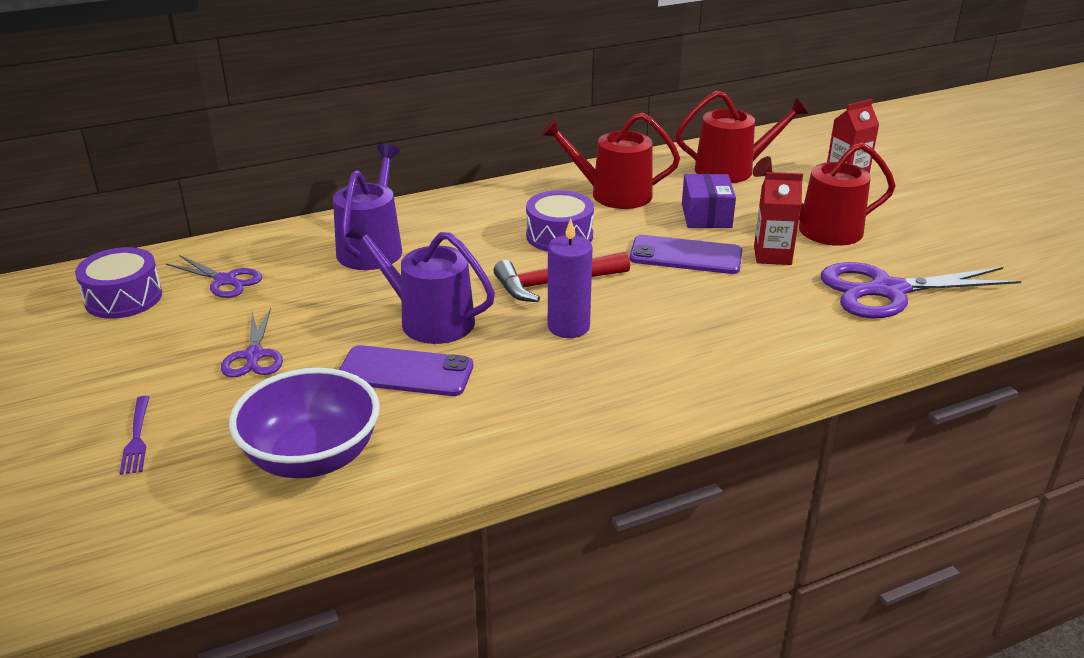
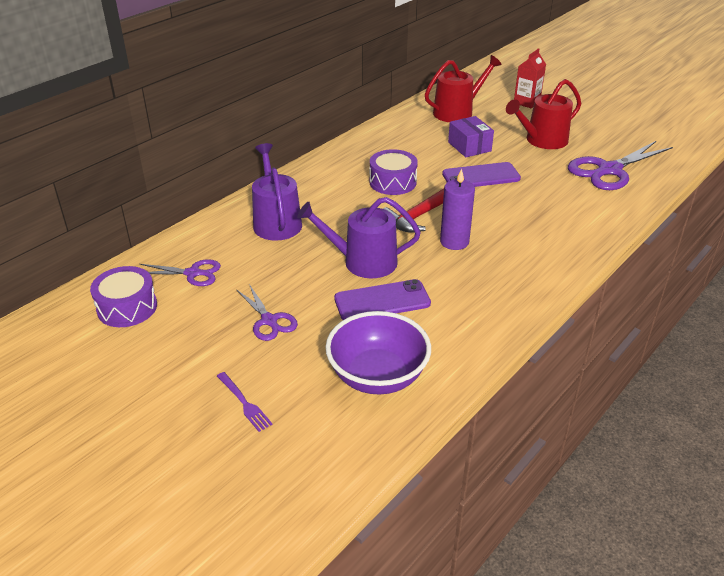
camera: 25 degrees left, 5 degrees up
red watering can [541,113,680,209] -> none
red carton [754,172,803,265] -> none

